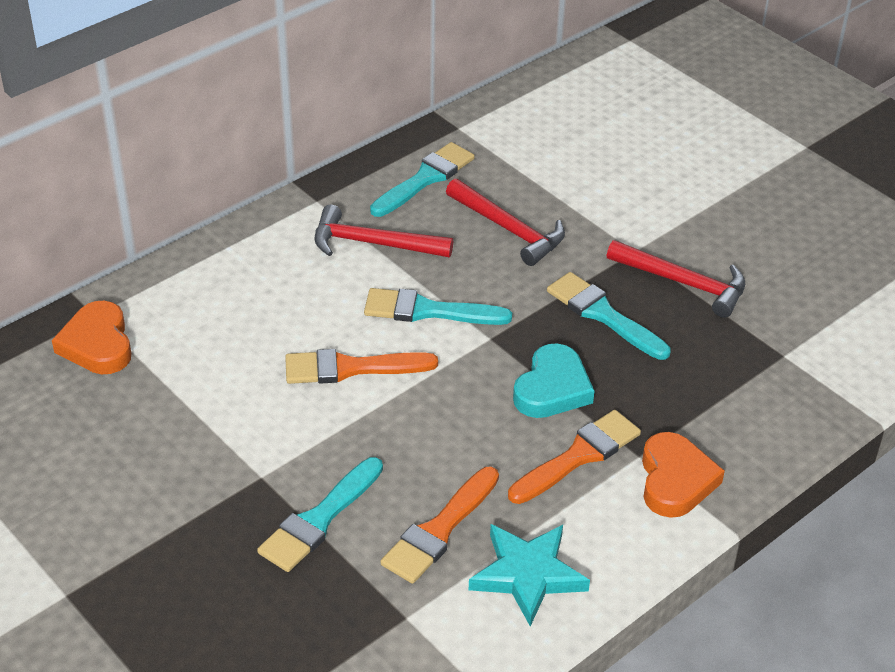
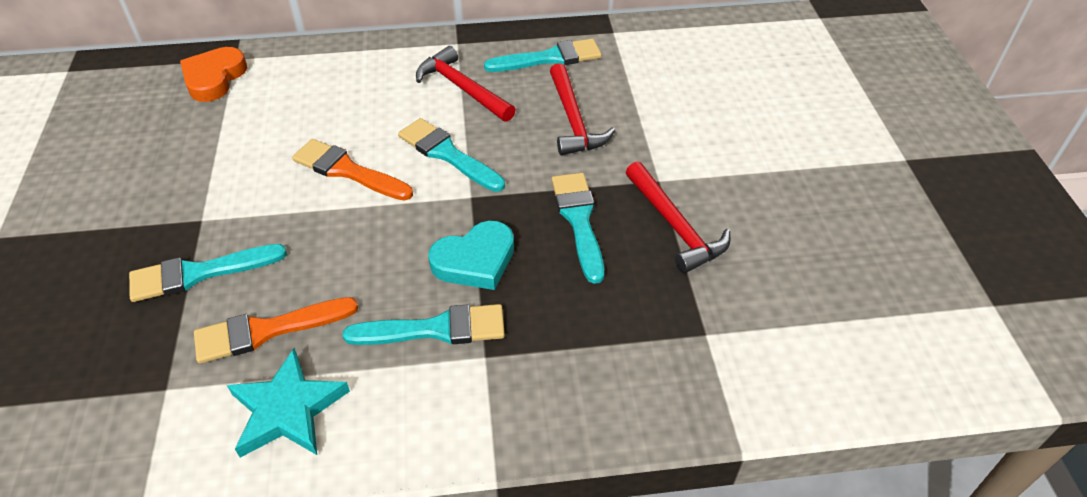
camera: 35 degrees right, 5 degrees up
orange brush [508,410,641,504] -> turquoise brush [343,304,505,345]
orange heart [642,432,725,518] -> none

